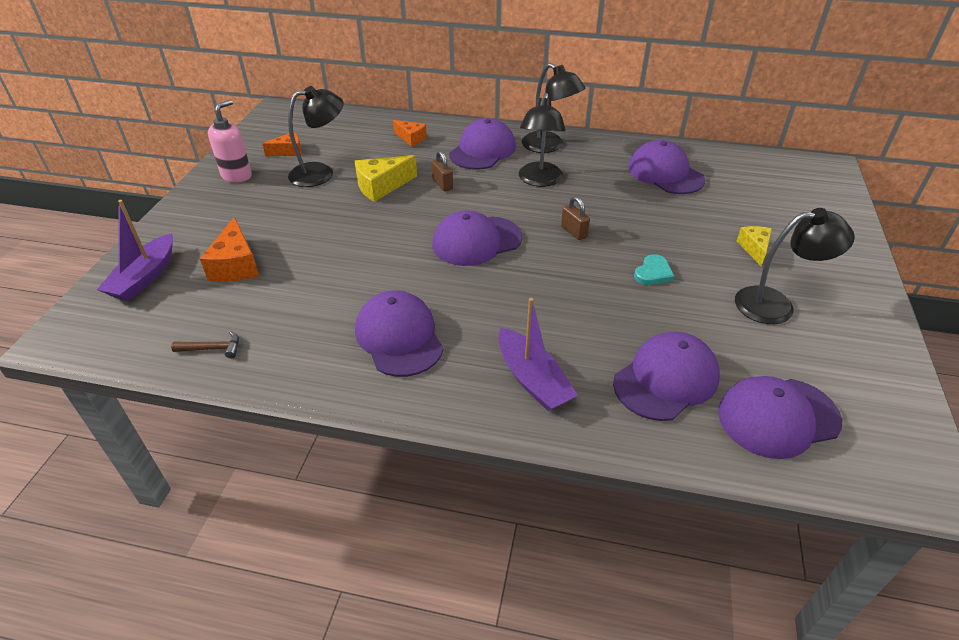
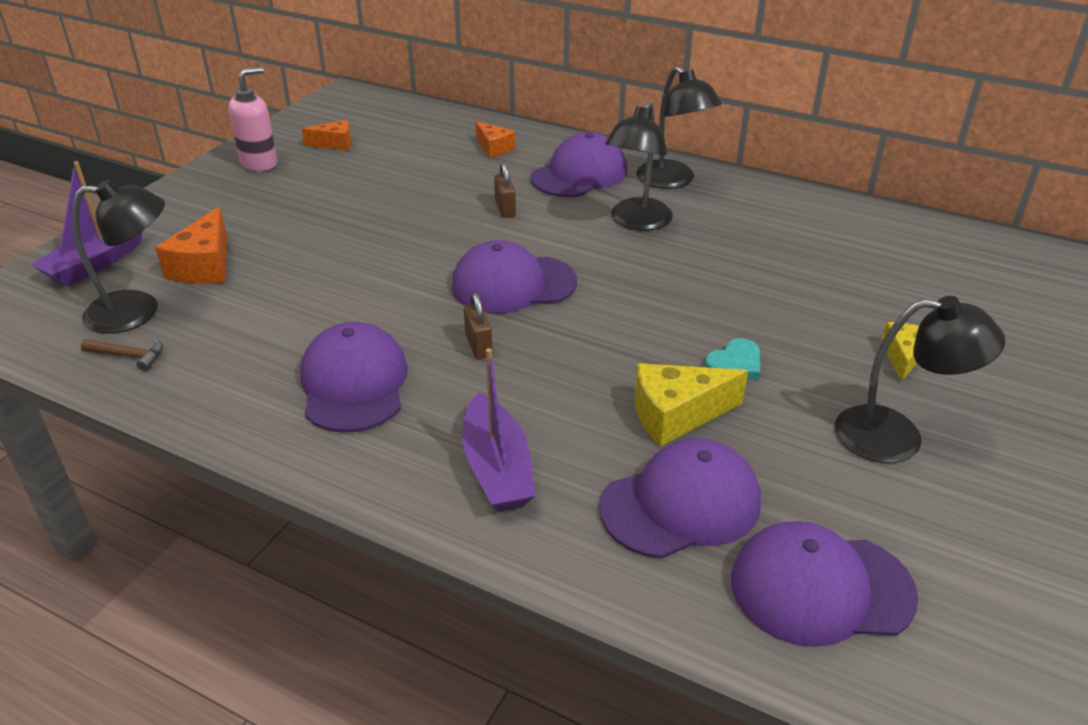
camera: 15 degrees right, 5 degrees down
black lamp [288,86,344,187] -> black lamp moved to [72,180,165,334]
yellow cheese [355,155,417,202] -> yellow cheese moved to [635,363,748,446]
brown padlock [561,196,590,240] -> brown padlock moved to [464,293,493,359]
purple cap [628,140,705,194] -> none

